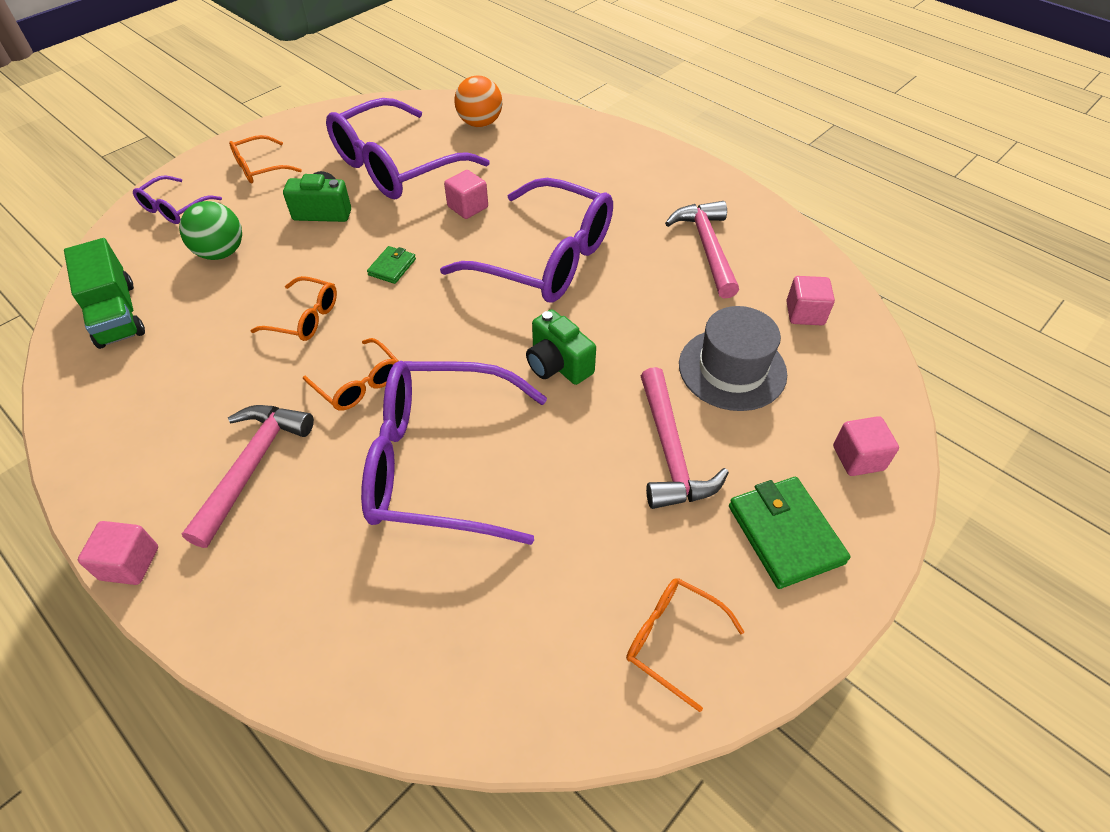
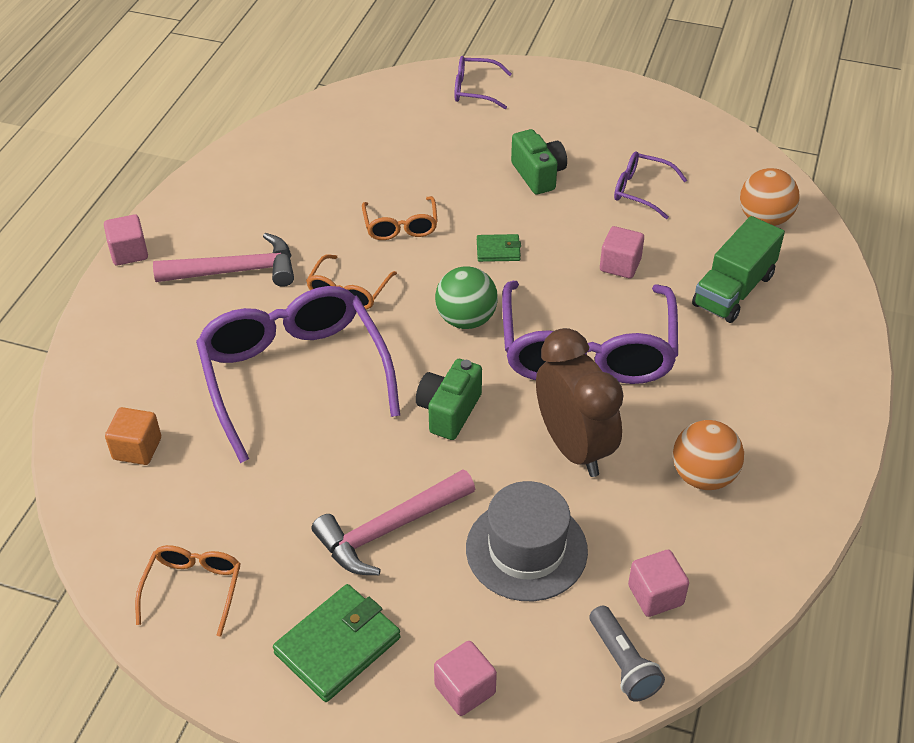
camera: 65 degrees right, 5 degrees down
green truck [64,238,145,349] -> green truck moved to [692,216,785,323]
green ball [179,201,242,260] -> green ball moved to [435,266,498,329]
orange glasses [229,135,302,183] -> none
purple glasses [326,98,489,199] -> purple glasses [614,152,687,219], size x0.47
pink hammer [665,201,739,298] -> orange ball [673,420,744,490]
none -> orange cube [105,407,161,465]
none -> brown clock [536,328,624,477]
none -> grey flashlight [590,606,665,702]

